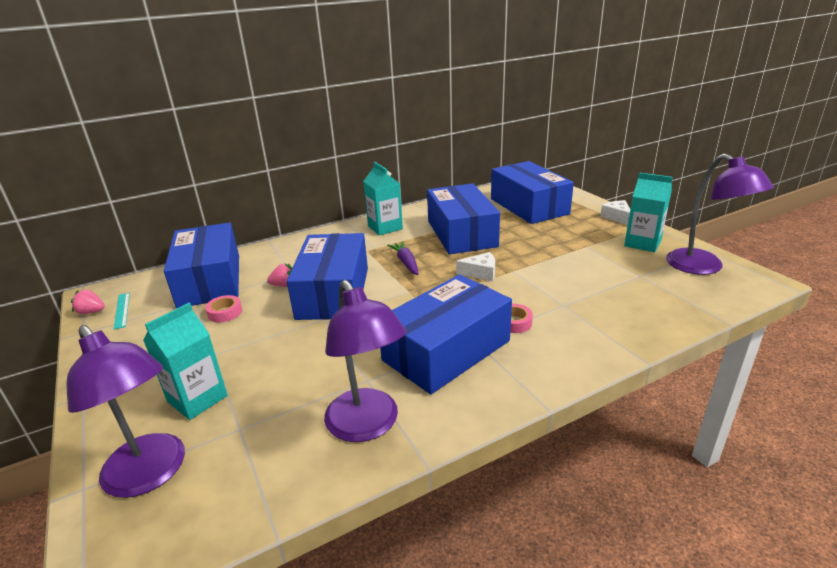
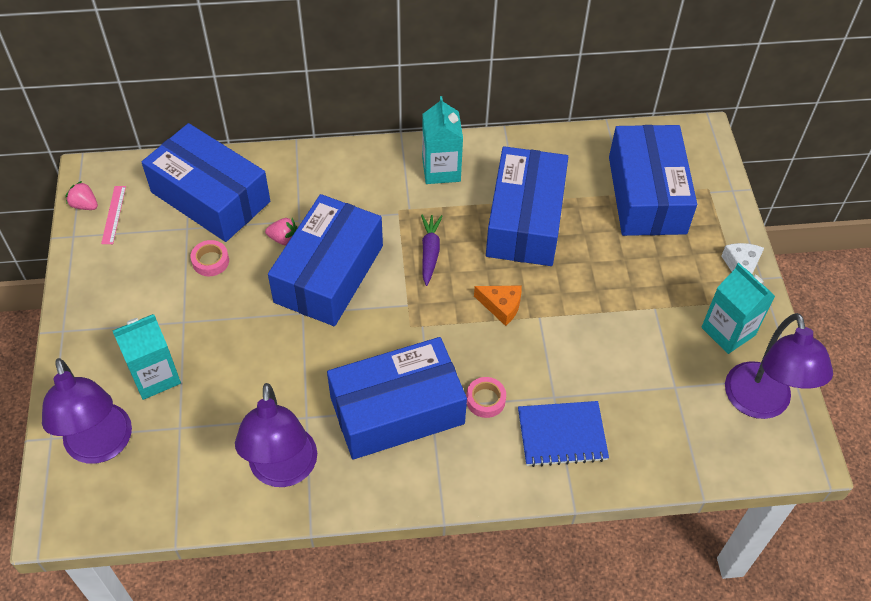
camera: 20 degrees right, 25 degrees up
turquoise ruler [114,293,130,330] -> pink ruler [101,186,126,244]
blue box [164,223,239,308] -> blue box turned 60 degrees counterclockwise [142,123,270,242]
white cheese [456,252,495,281] -> orange cheese [474,285,522,326]
none -> blue notebook [518,401,609,467]

